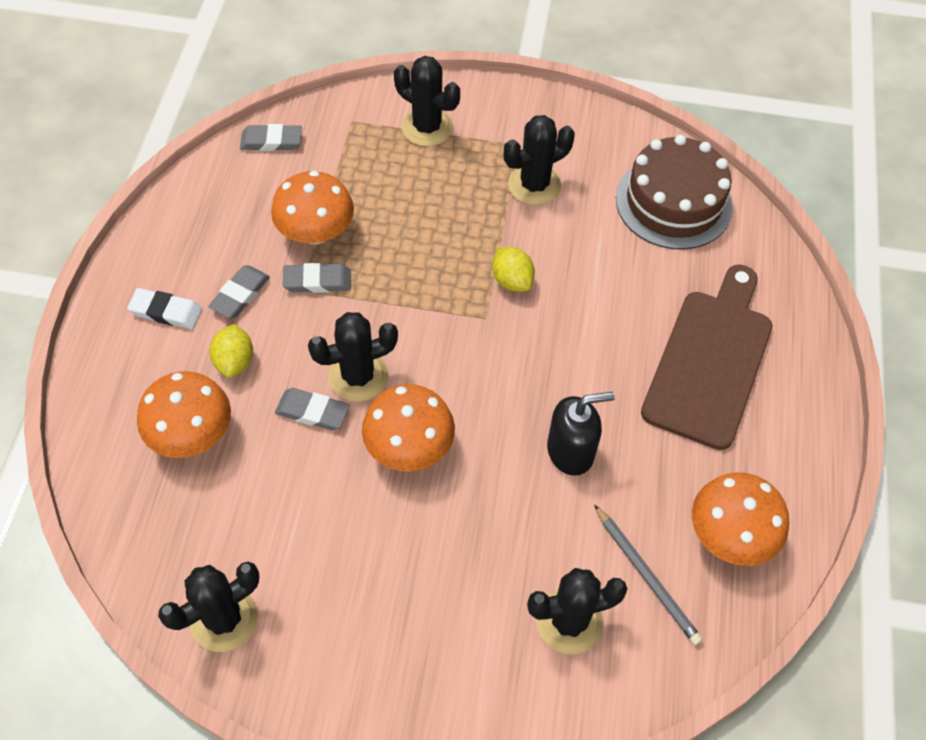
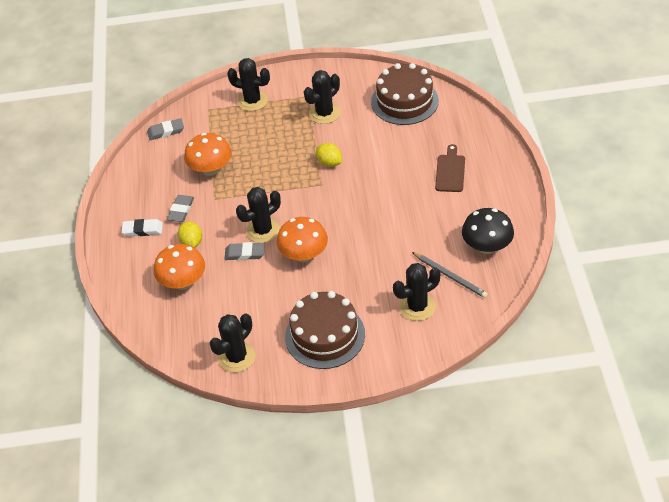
camera: 10 degrees left, 10 degrees down
grey eraser [283,263,351,293] -> none
black soap dispenser [547,392,615,476] -> none
brown cutting board [641,264,772,450] -> brown cutting board [435,144,465,192], size x0.53
orange mushroom [692,472,789,566] -> black mushroom [462,208,514,254]
none -> brown cake [285,291,365,369]

